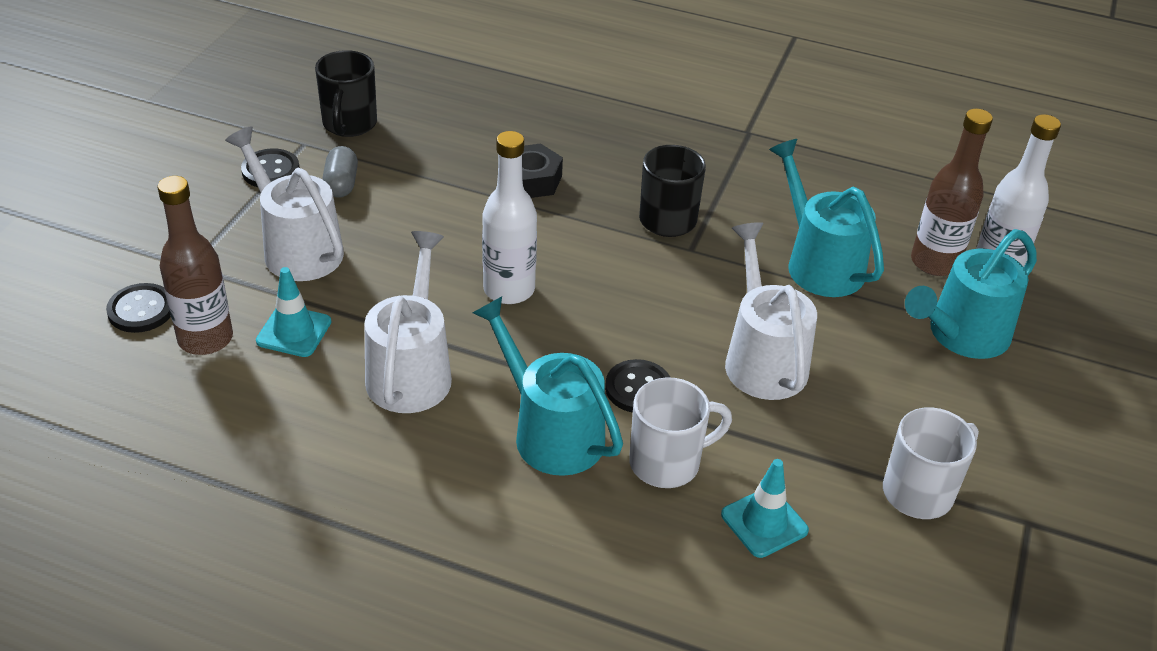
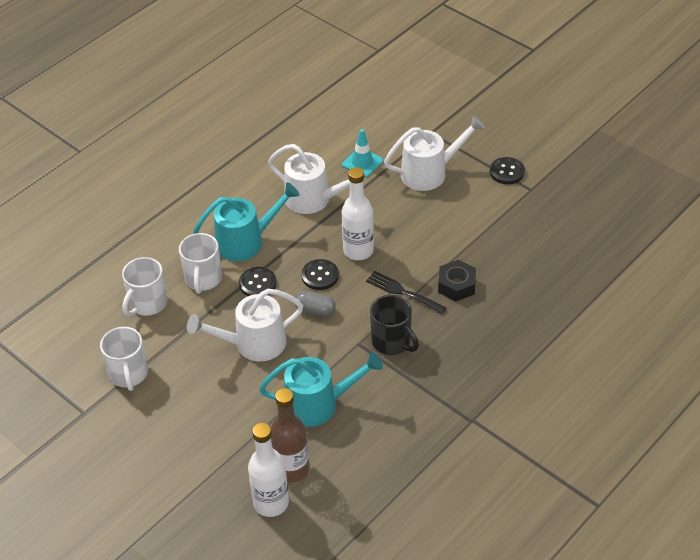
camera: 115 degrees right, 5 degrees up
black button [106,283,171,333] -> black button moved to [301,259,339,290]
brown bottle [158,176,233,355] -> none
black mug [315,50,377,137] -> none
grey capsule [322,146,358,198] -> grey capsule moved to [295,290,336,317]
turquoise traffic cone [721,459,809,558] -> white mug [122,257,167,316]
white watering can [725,222,817,400] -> white watering can turned 150 degrees clockwise [187,289,303,361]
turquoise watering can [905,229,1037,359] -> none
none -> black fork [366,271,447,314]

